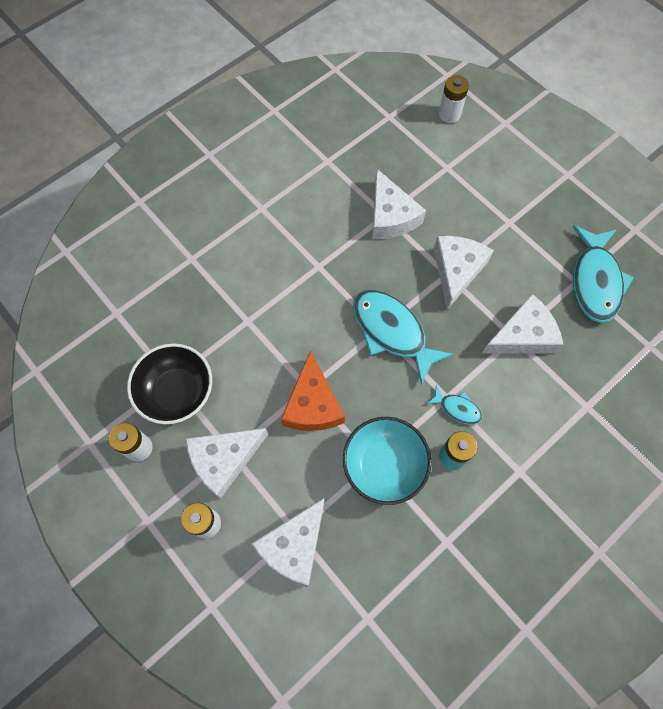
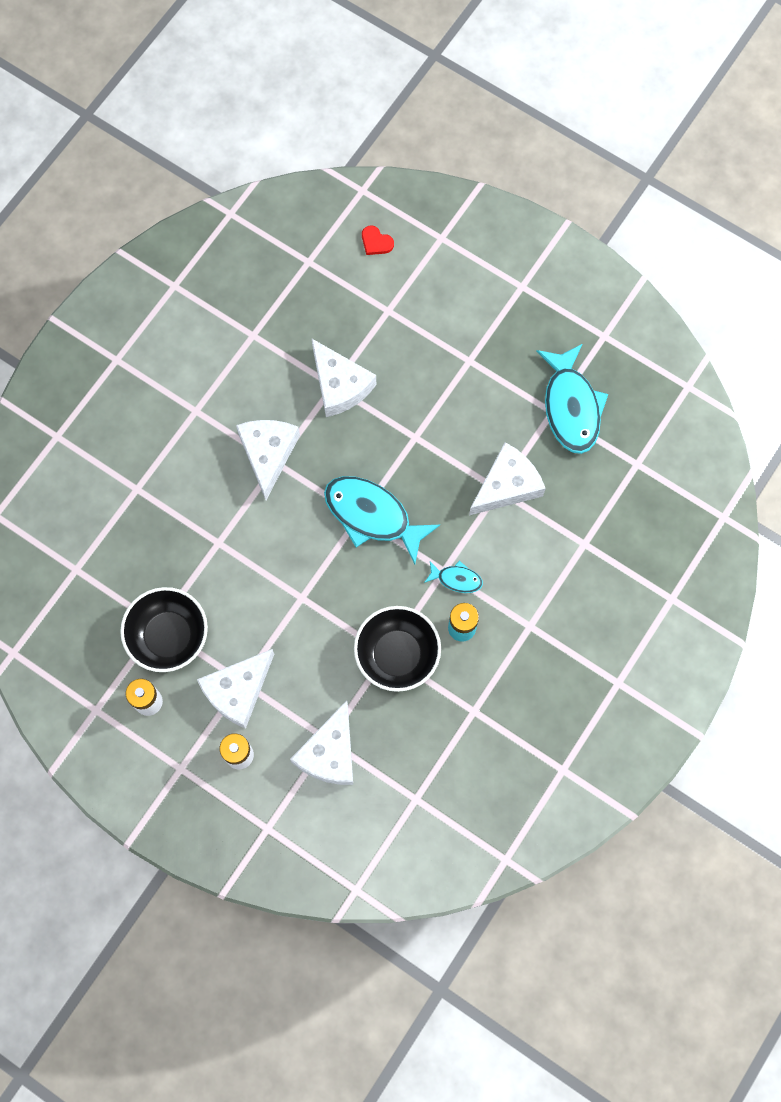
camera: 15 degrees left, 5 degrees up
orange cheese [281,350,345,431] -> none
turquoise bowl [343,417,432,505] -> black bowl [354,606,441,692]
white cheese [434,236,494,310] -> white cheese moved to [236,420,300,500]
white battery [439,75,469,123] -> red heart [362,226,394,255]

